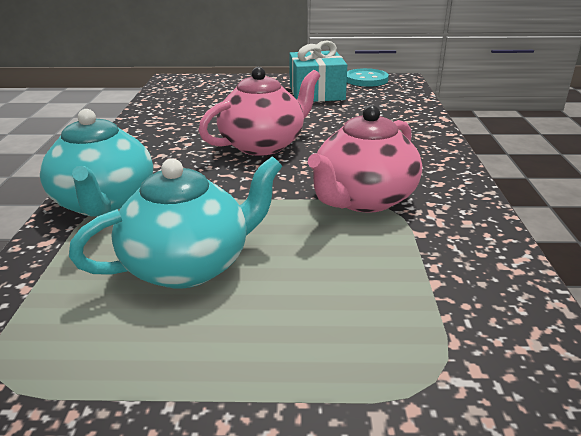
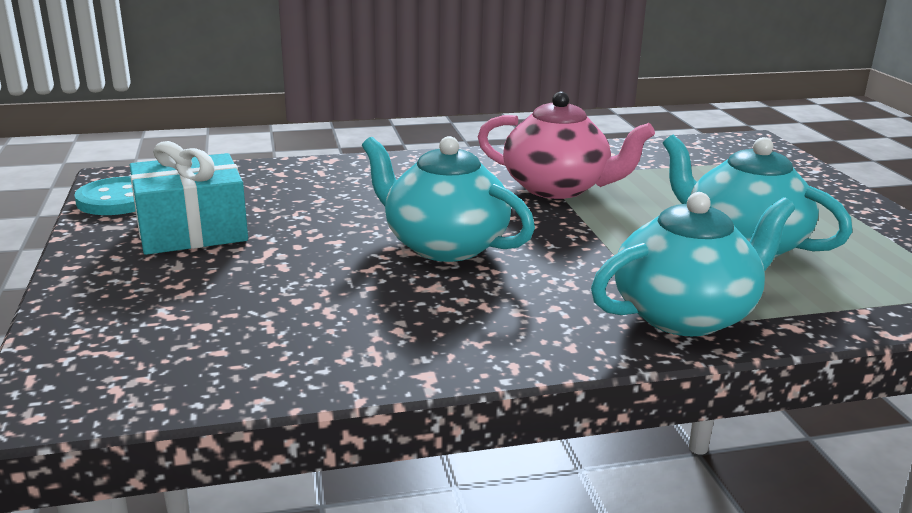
camera: 105 degrees left, 5 degrees down
pink teapot [198,67,320,156] -> turquoise teapot [362,136,535,262]

